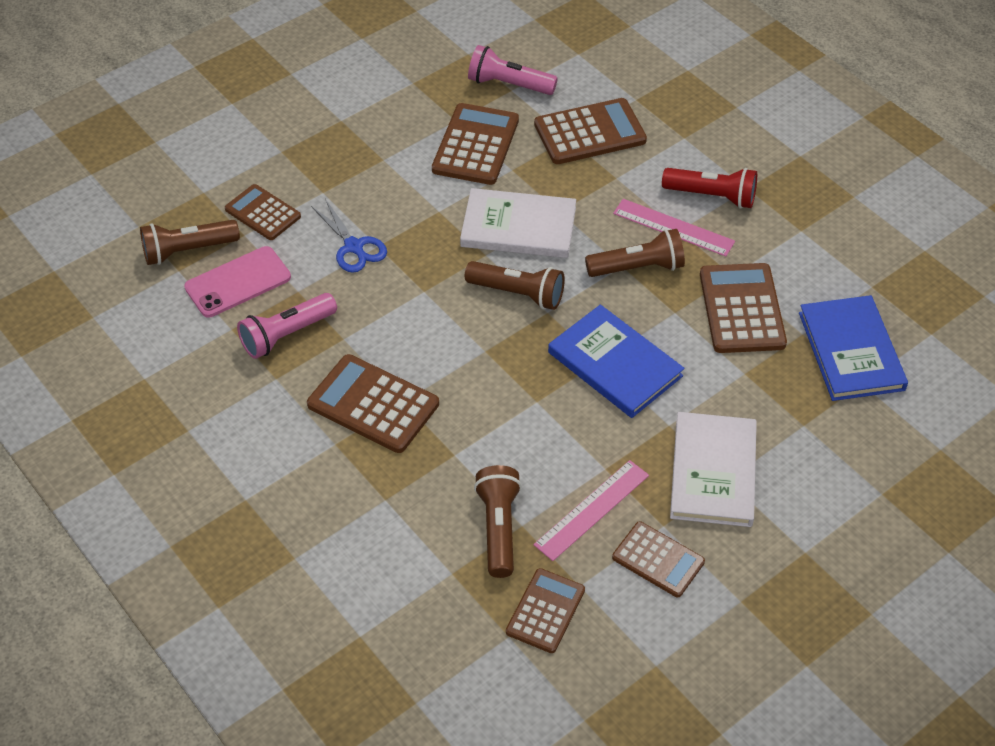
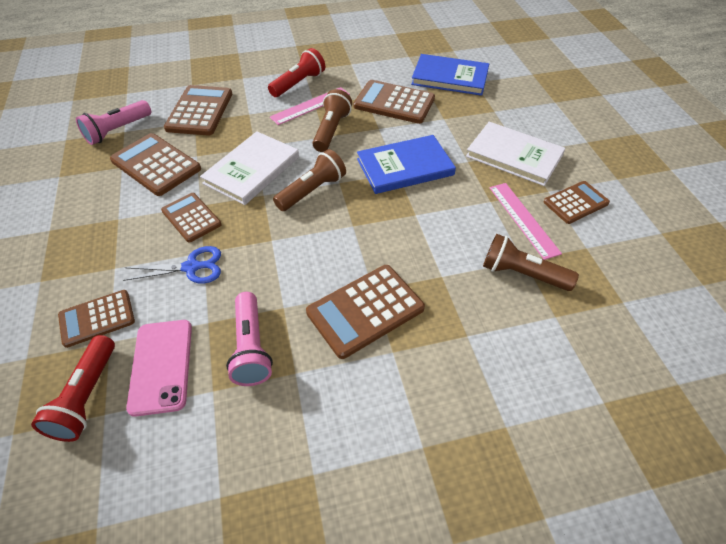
camera: 65 degrees left, 0 degrees up
brown flashlight [140,220,240,265] -> red flashlight [31,335,115,442]
brown calculator [506,568,585,653] -> brown calculator moved to [161,193,222,243]

